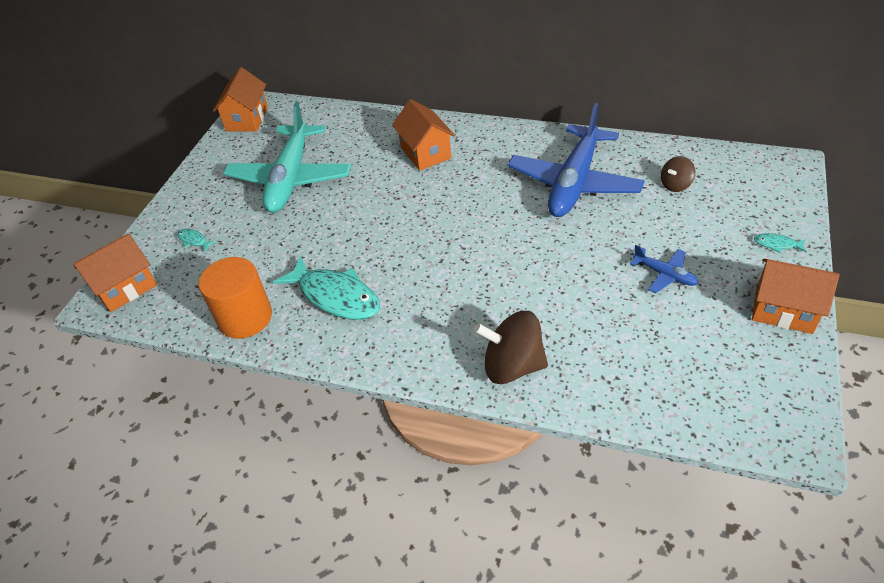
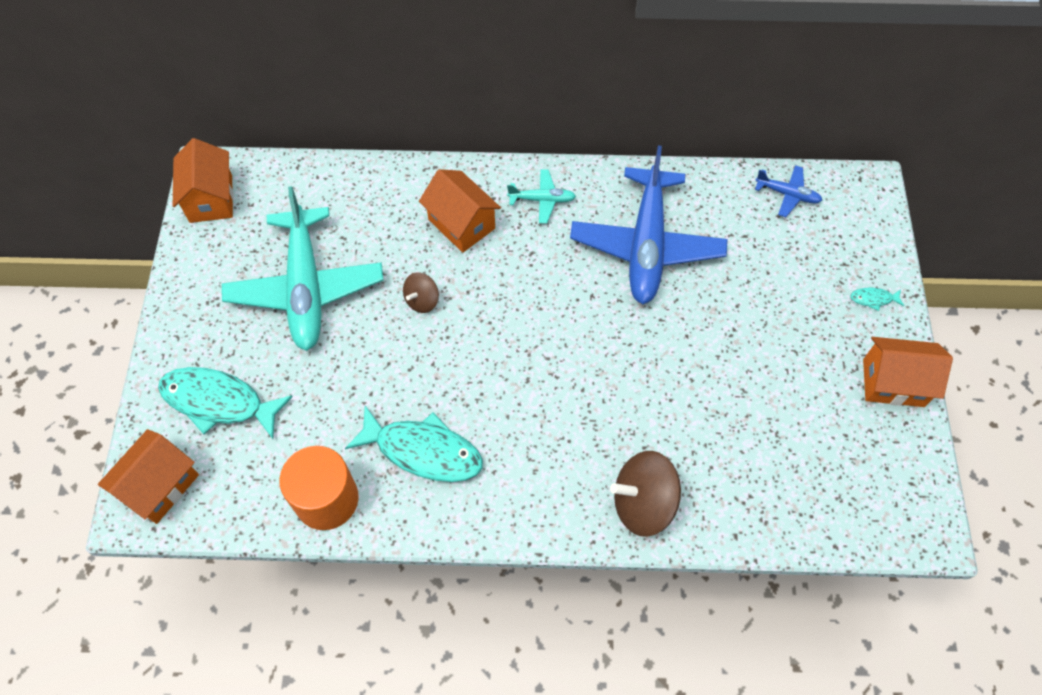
camera: 20 degrees left, 15 degrees up
turquoise fish [177,229,217,252] -> turquoise fish [158,367,293,439], size x2.41
blue plane [630,245,699,293] -> blue plane moved to [755,165,822,217]
brown spinning top [661,156,695,192] -> brown spinning top moved to [403,272,439,313]
none -> turquoise plane [507,169,576,224]

